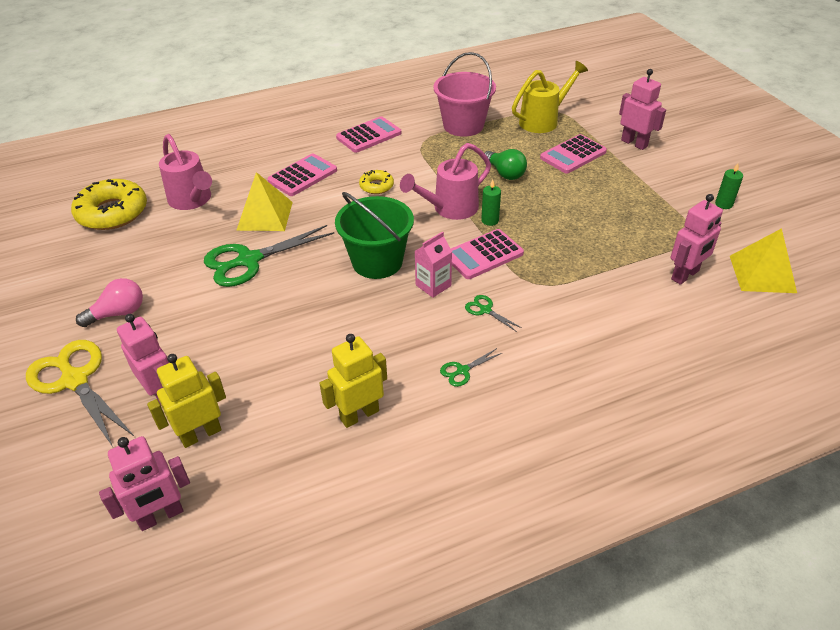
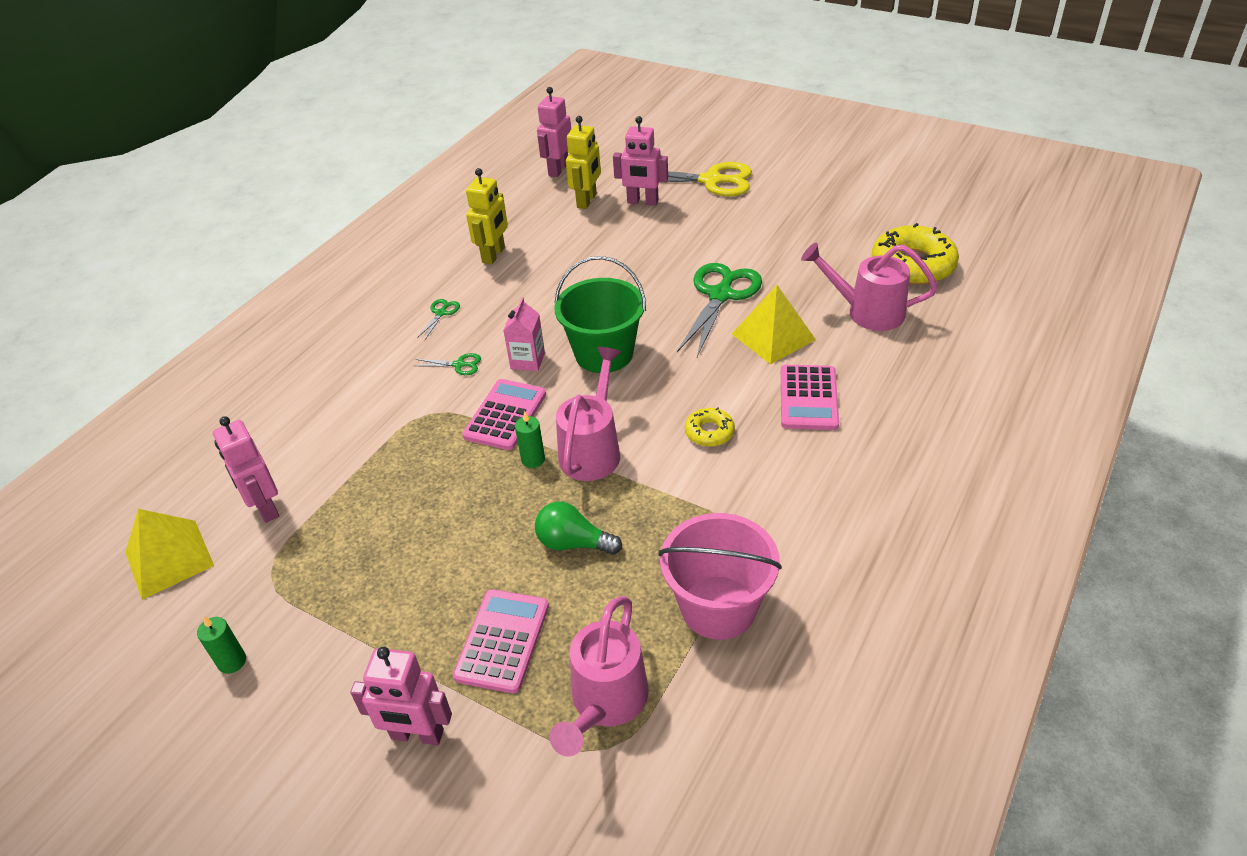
camera: 145 degrees right, 0 degrees up
pink light bulb [76,278,143,327] -> none
pink calculator [336,116,402,153] -> none
yellow watering can [512,61,588,133] -> pink watering can [550,596,649,757]
pink robot [671,194,723,285] -> pink robot turned 45 degrees counterclockwise [213,416,279,523]

